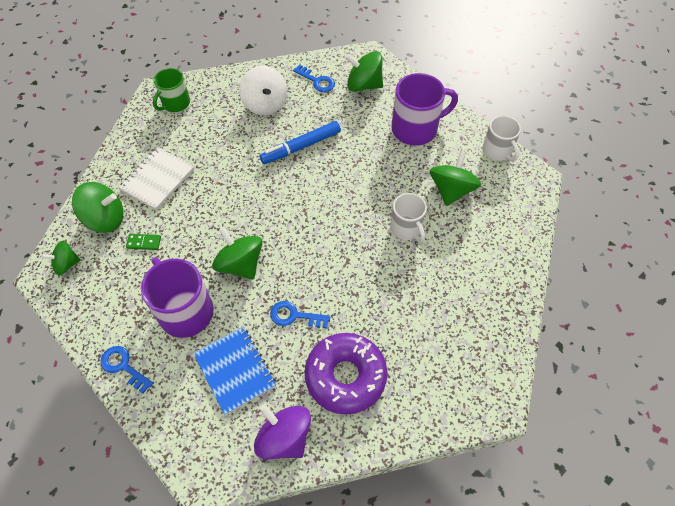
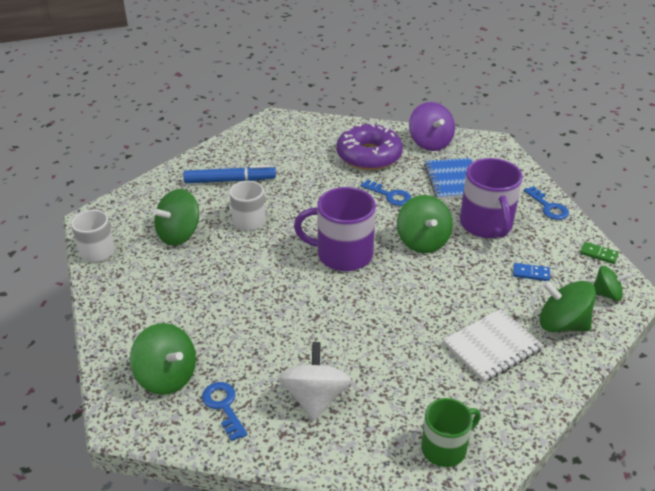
camera: 155 degrees left, 20 degrees down
green domino [126,234,161,250] -> green domino moved to [580,242,619,264]
blue marker [259,121,341,164] -> blue marker moved to [183,165,276,183]
purple mug [391,73,458,146] -> purple mug moved to [294,187,376,271]
none -> blue domino [513,263,550,281]

